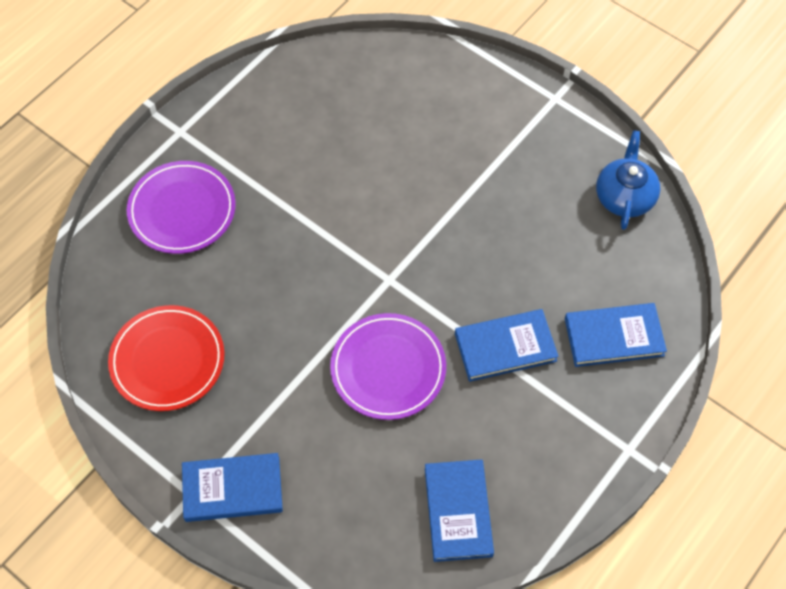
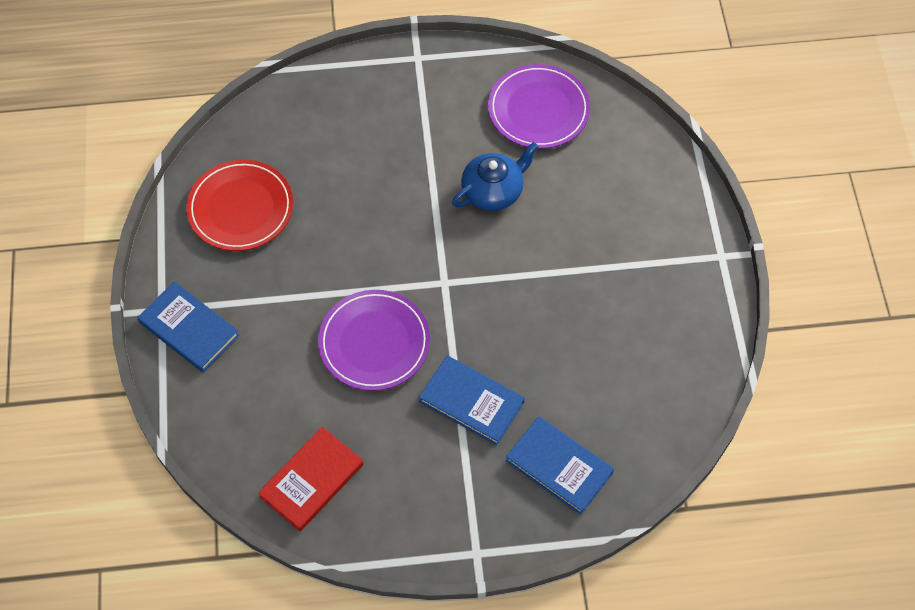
camera: 45 degrees right, 0 degrees up
purple plate [127,161,236,254] -> purple plate moved to [488,64,590,149]
blue book [425,459,494,562] -> red book [258,427,364,531]
blue teapot [596,130,660,230] -> blue teapot moved to [452,142,539,211]

